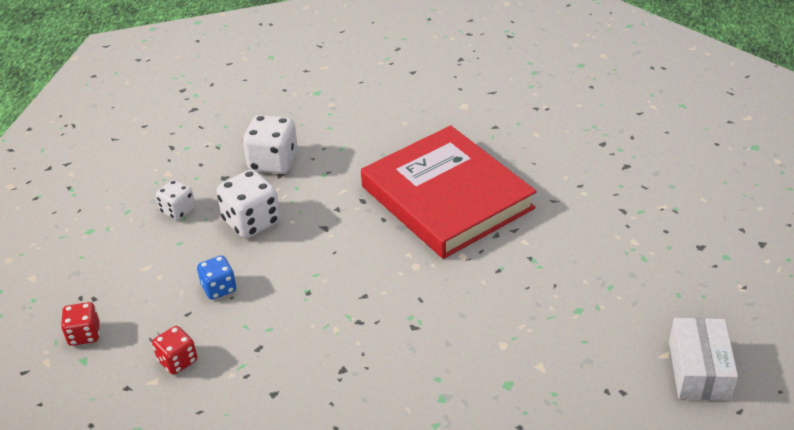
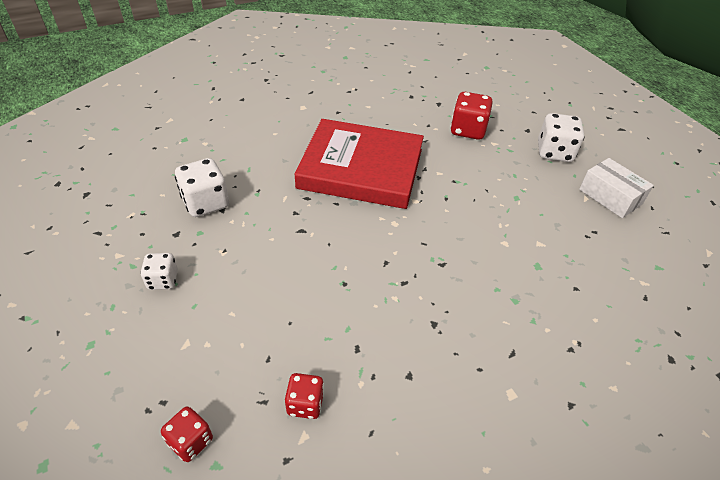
camera: 45 degrees left, 5 degrees up
blue dice [197,255,236,300] -> none
white dice [217,169,280,238] -> white dice moved to [538,113,585,162]
none -> red dice [450,92,493,140]

